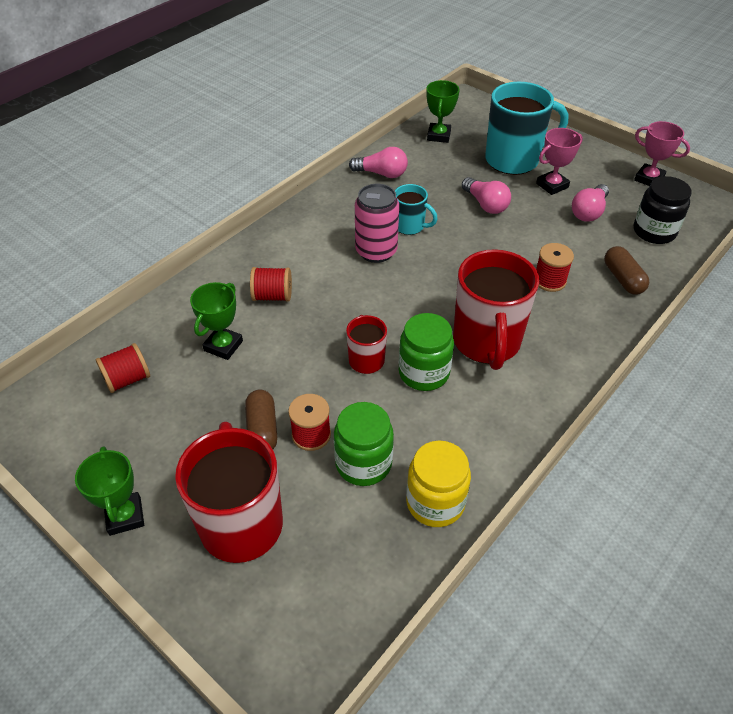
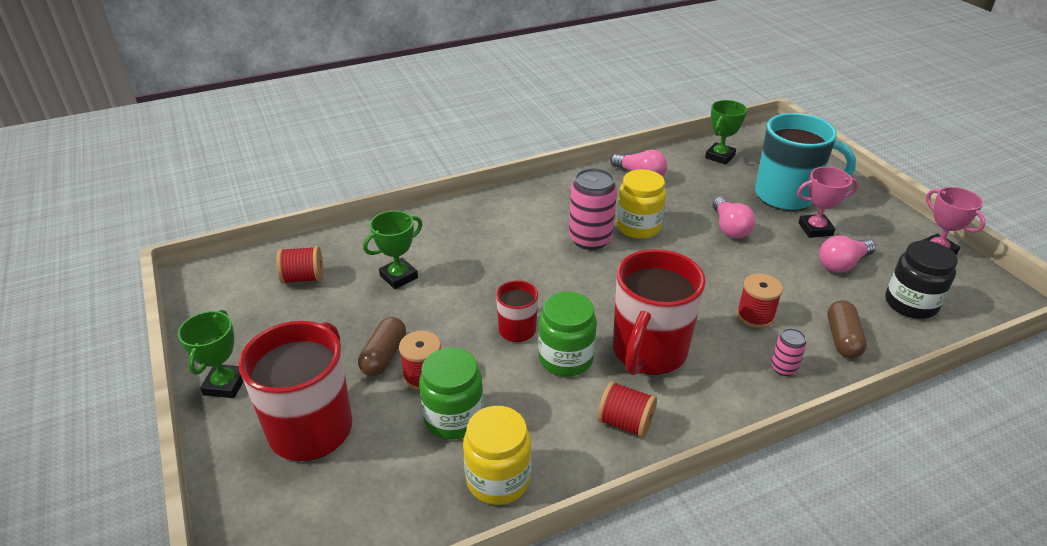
camera: 25 degrees right, 10 degrees down
red spool [250,267,292,302] -> red spool moved to [597,381,657,438]
turquoise mug [395,184,438,235] -> yellow jar [616,169,666,239]
none -> pink can [771,328,807,376]

